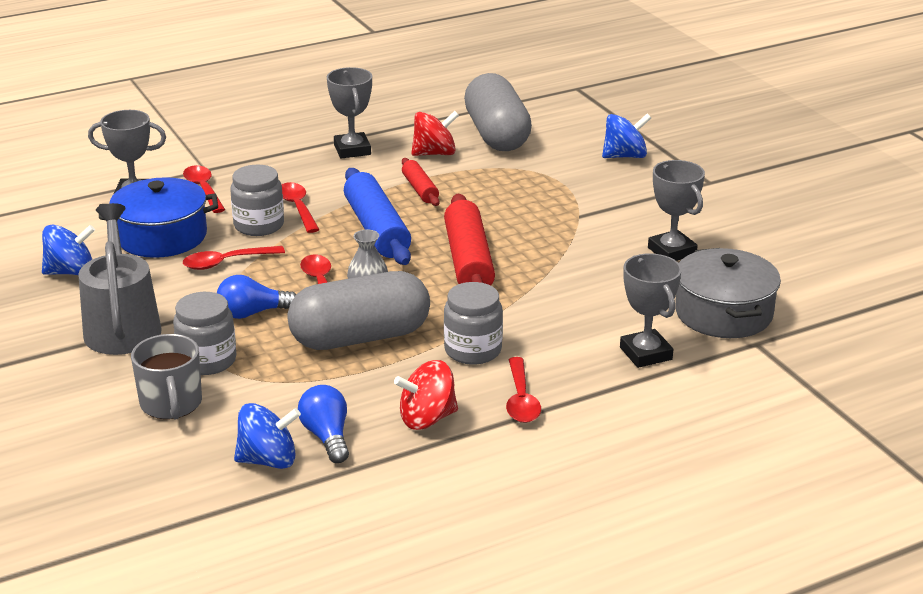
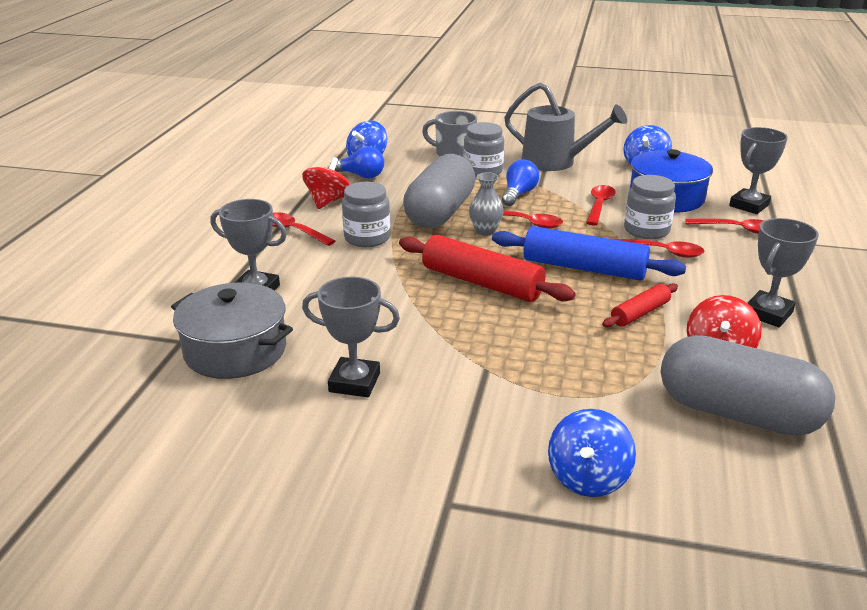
camera: 130 degrees right, 0 degrees up
grey trophy [327,67,372,158] -> grey trophy turned 75 degrees counterclockwise [747,218,819,327]
red rolling pin [402,158,440,206] -> red rolling pin turned 60 degrees counterclockwise [602,283,678,328]

